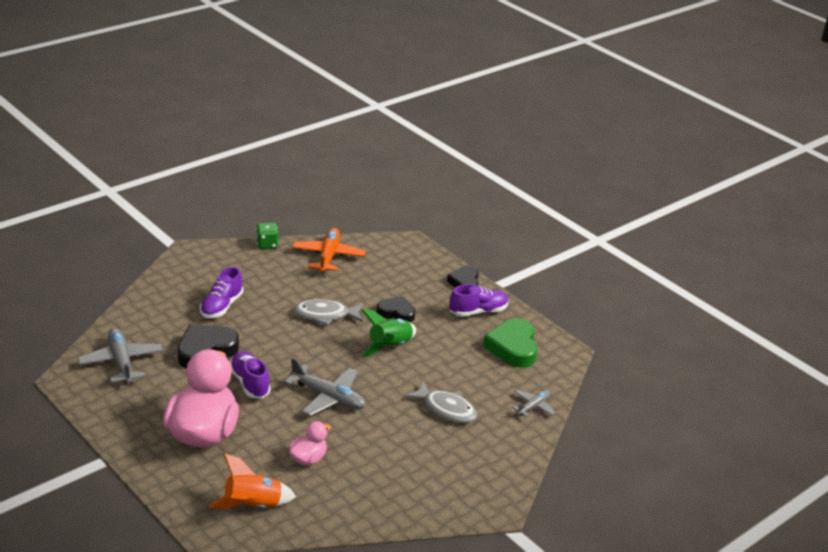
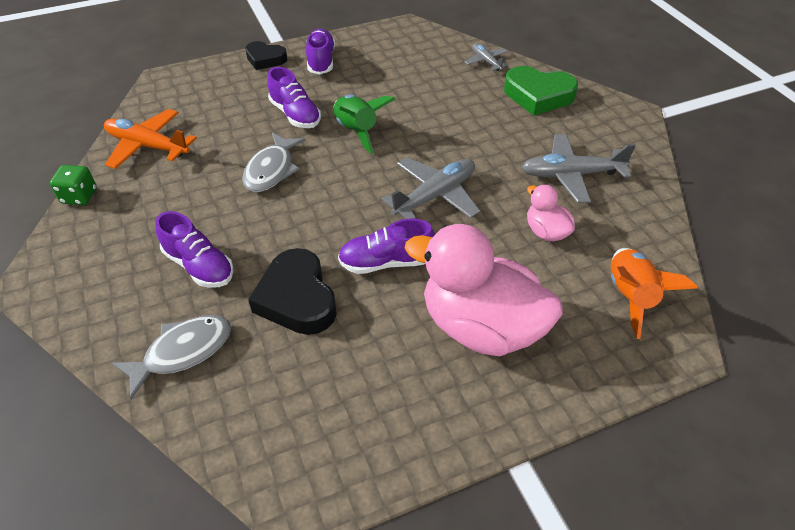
camera: 70 degrees left, 15 degrees up
grey plane [78,328,163,383] -> grey plane moved to [522,134,636,203]
black heart [377,296,415,322] -> purple shoe [267,67,321,128]
grey fish [404,381,477,423] -> grey fish moved to [112,315,231,400]
green heart [483,318,538,368] -> green heart moved to [504,66,578,116]

